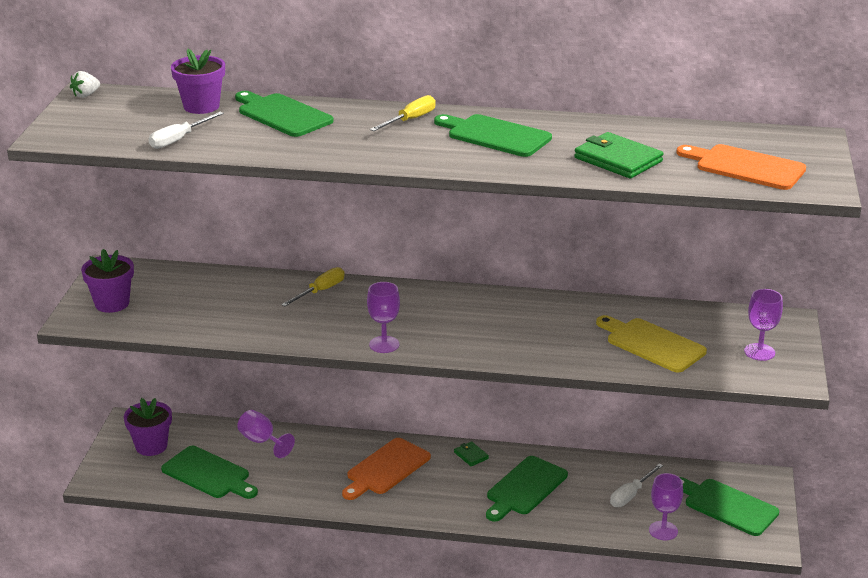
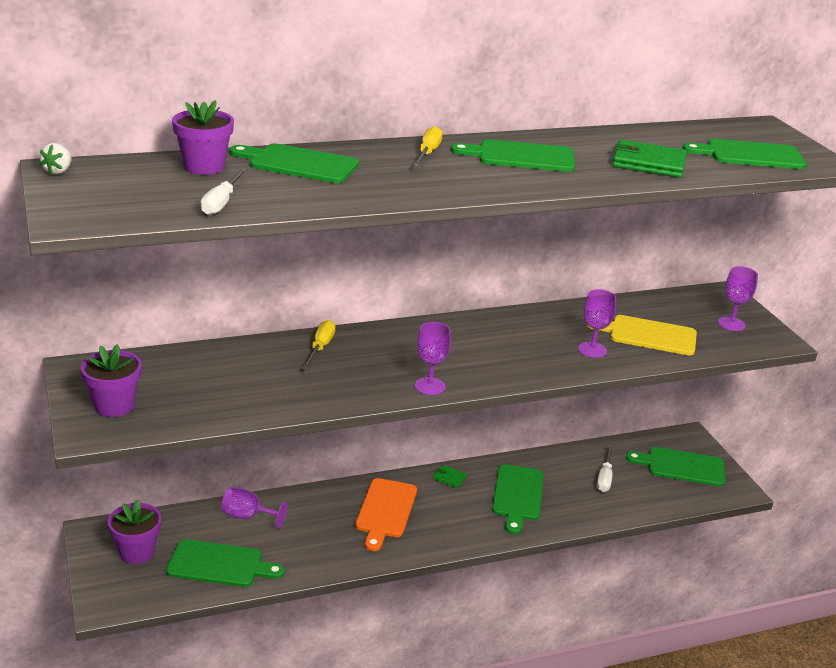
camera: 30 degrees left, 0 degrees up
purple goblet [649,473,683,540] -> purple goblet moved to [578,289,616,358]
orange cutting board [676,144,806,190] -> green cutting board [683,139,806,169]

